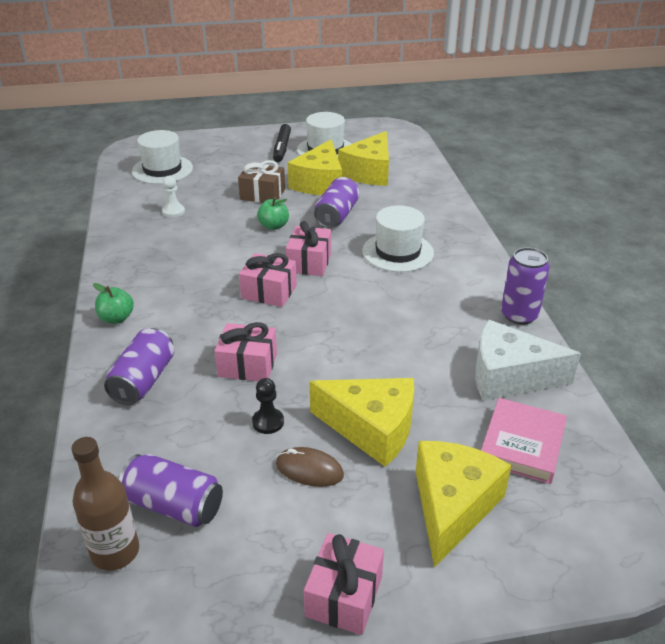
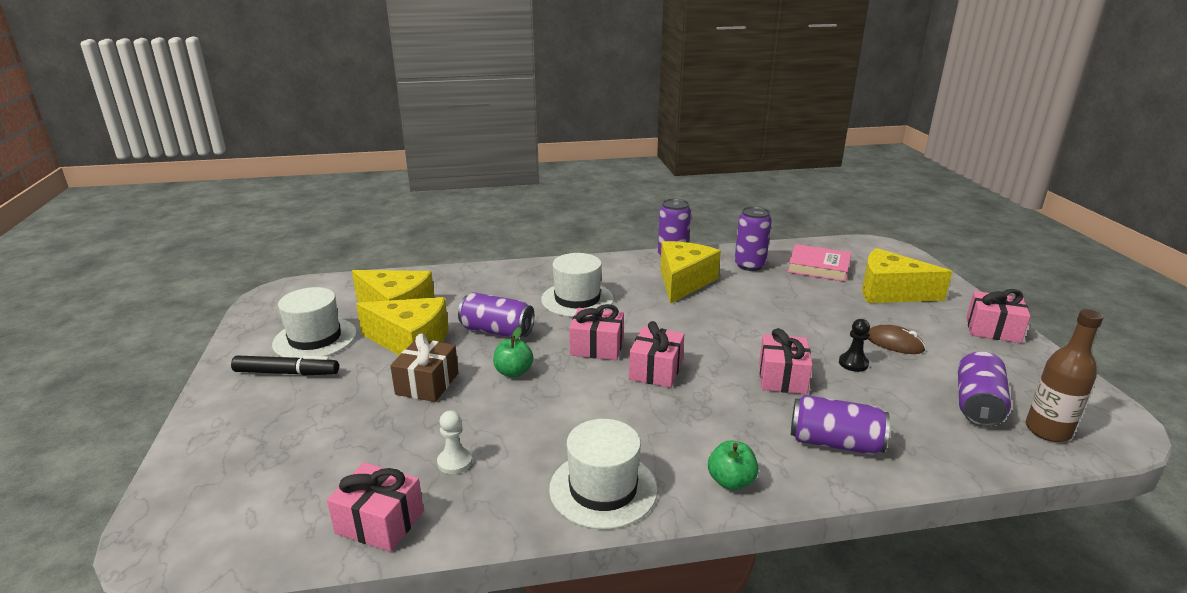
camera: 90 degrees left, 10 degrees down
white hat [132,130,193,184] -> white hat moved to [549,419,658,529]
brown mouse [276,447,344,487] -> brown mouse turned 75 degrees counterclockwise [868,325,926,354]
yellow cheese [309,378,414,467] -> yellow cheese moved to [660,241,721,304]
white cheese [475,320,581,401] -> purple can [735,206,772,271]
none -> pink gift [327,462,424,552]

